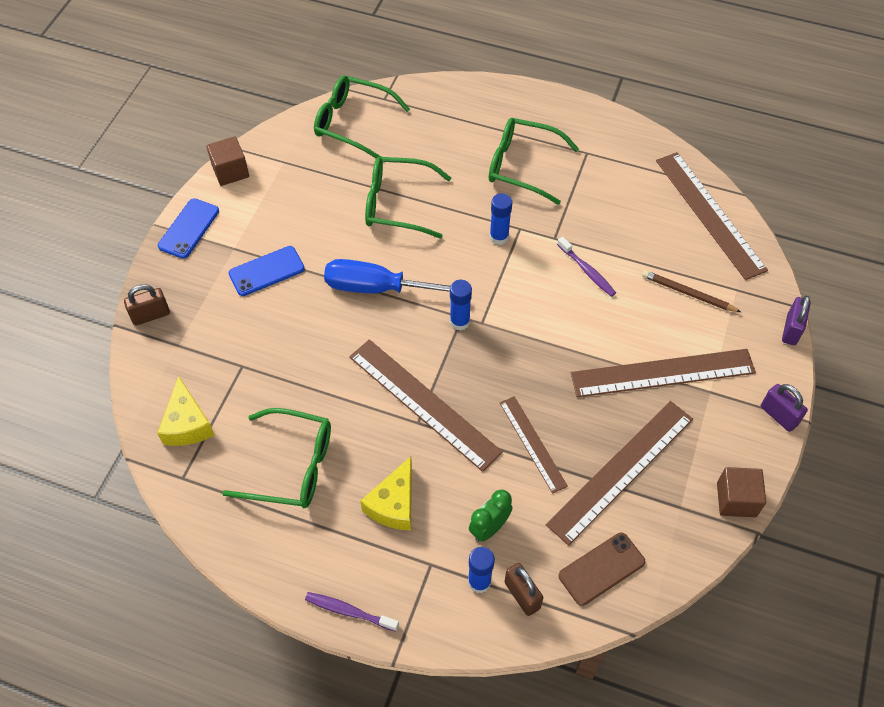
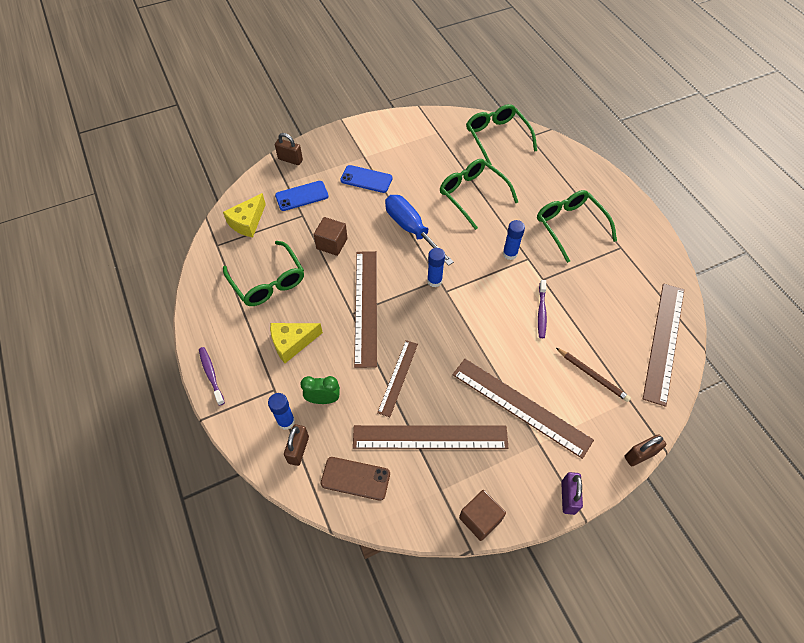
camera: 45 degrees right, 0 degrees up
blue phone [158,198,219,259] -> blue phone moved to [275,181,329,211]
brown cube [206,136,249,186] -> brown cube moved to [314,217,348,256]
brown pencil [642,270,741,312] -> brown pencil turned 150 degrees clockwise [556,348,631,402]
purple padlock [782,296,811,345] -> brown padlock [625,434,666,466]

